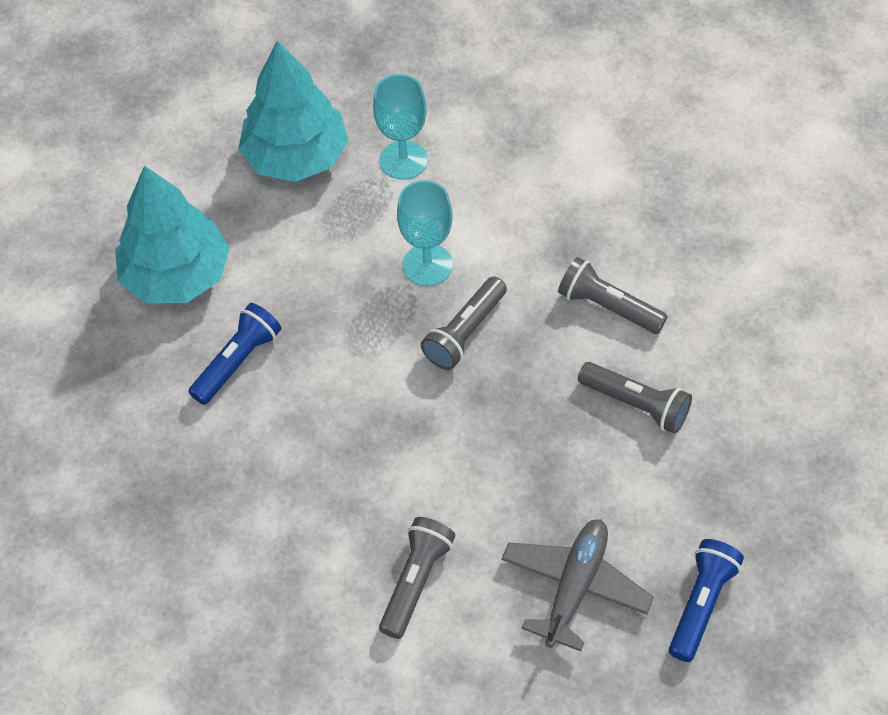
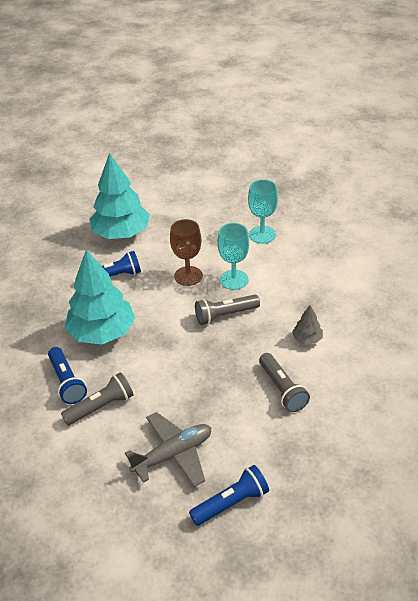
camera: 35 degrees right, 15 degrees down
turquoise tree [238,41,349,182] -> turquoise tree moved to [65,250,135,344]
grey flashlight [558,257,668,334] -> grey tree [292,305,323,344]
none -> blue flashlight [48,347,87,404]
none -> brown goblet [170,219,203,286]

